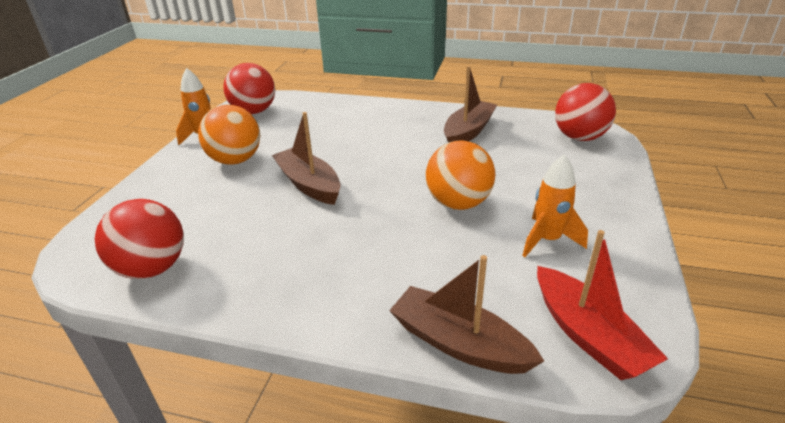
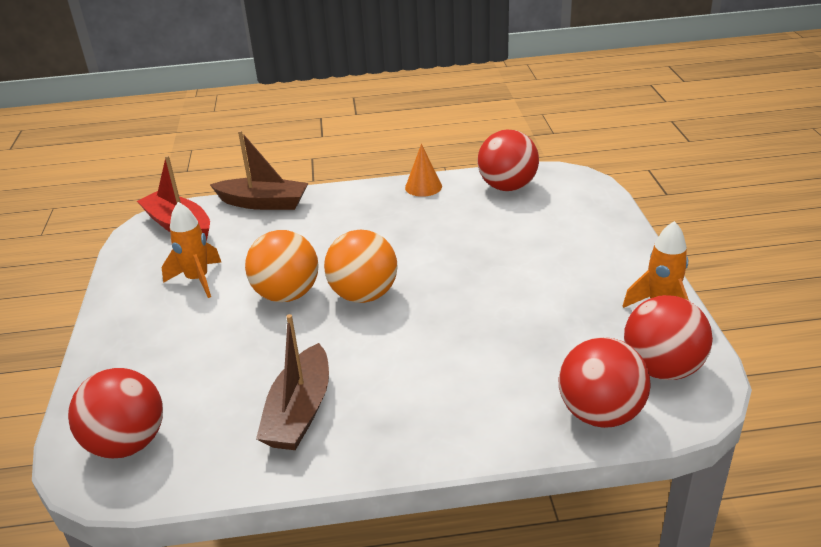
camera: 160 degrees right, 0 degrees up
orange ball [198,105,260,165] -> orange ball moved to [324,230,398,303]
brown boat [272,112,340,205] -> none
none -> orange cone [405,144,442,197]
none -> red ball [558,337,651,428]

